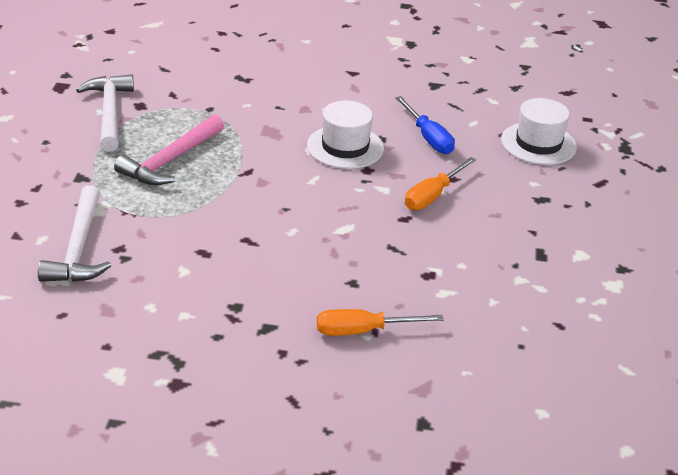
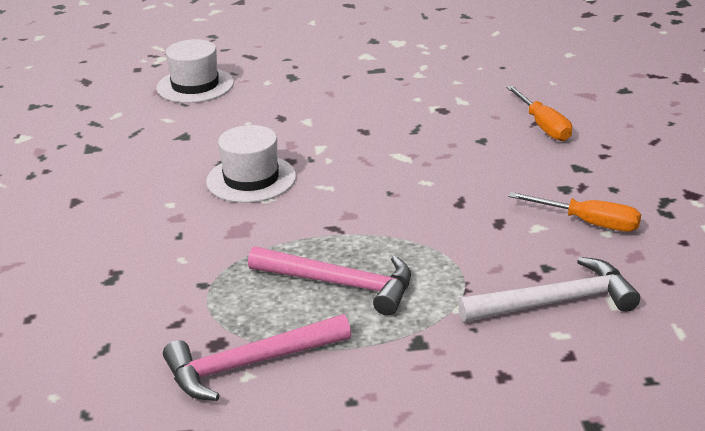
camera: 100 degrees left, 5 degrees down
white hammer [76,74,134,152] -> pink hammer [163,314,351,401]
blue screwdriver [395,96,455,154] -> none
orange screwdriver [405,157,476,210] -> orange screwdriver moved to [508,192,641,232]

